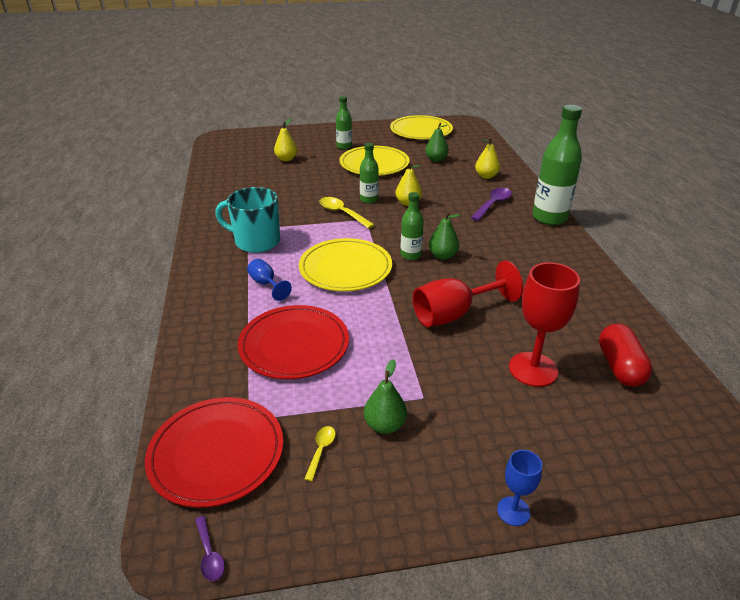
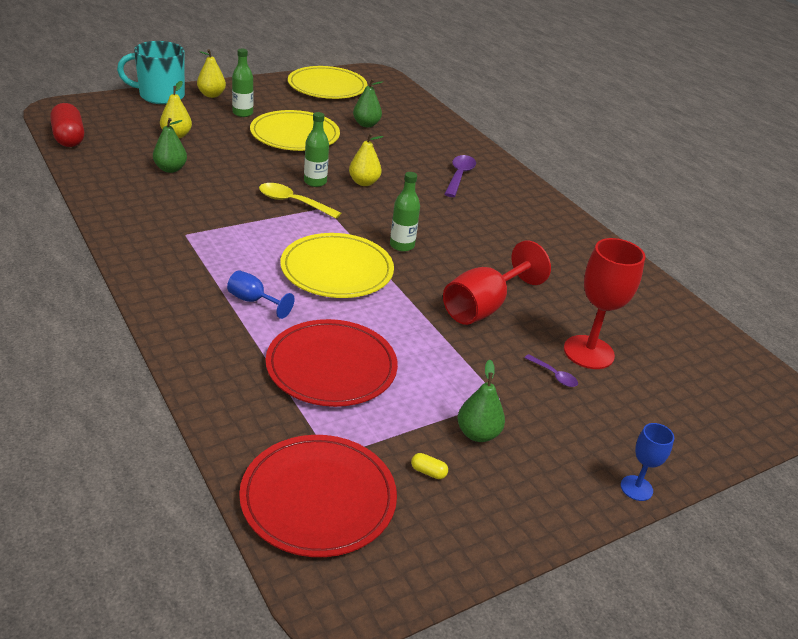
camera: 25 degrees left, 0 degrees up
purple spoon [195,516,225,581] -> purple spoon moved to [524,354,578,387]
turquoise mug [215,187,280,253] -> turquoise mug moved to [117,41,185,104]
yellow spoon [304,426,336,481] -> yellow capsule [411,453,448,479]
green pear [429,211,460,260] -> green pear moved to [153,118,187,173]
yellow pear [475,138,500,179] -> yellow pear moved to [197,49,226,98]
green bottle [532,105,582,225] -> none
red capsule [599,324,652,387] -> red capsule moved to [50,103,84,147]

